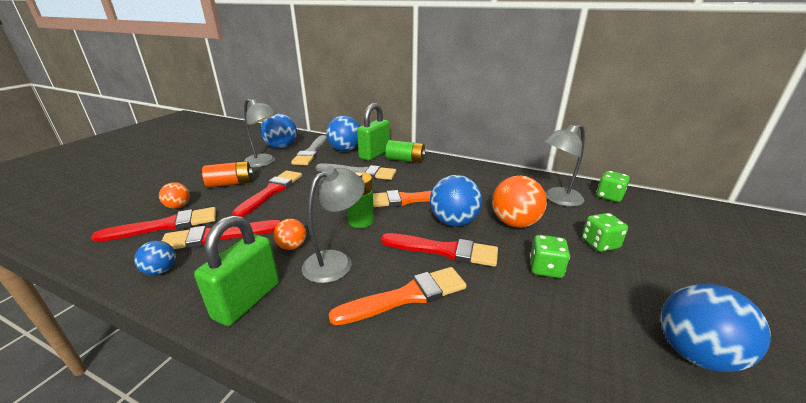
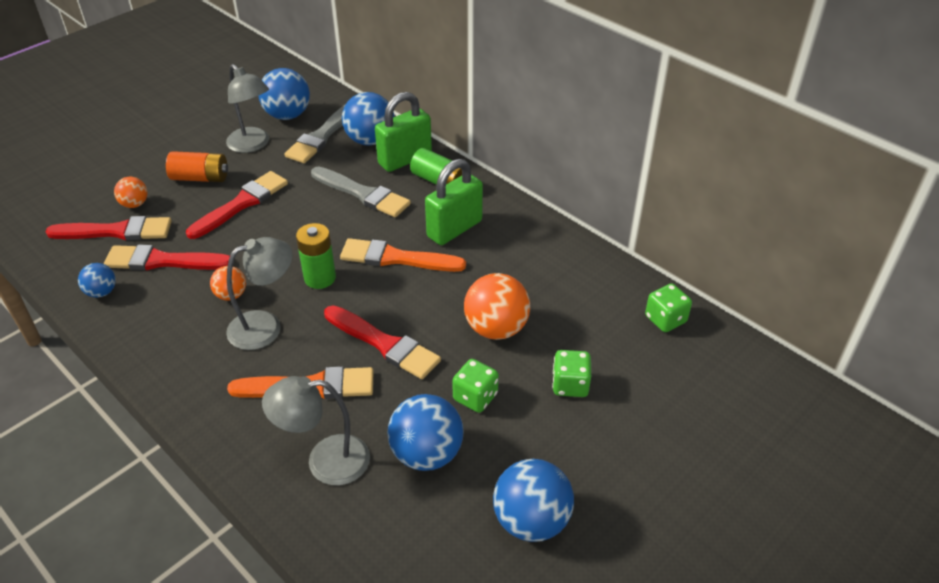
camera: 20 degrees right, 15 degrees up
green padlock [194,215,279,326] -> green padlock moved to [425,159,483,245]
blue ball [430,175,482,227] -> blue ball moved to [387,394,464,471]
grey lamp [543,124,585,207] -> grey lamp moved to [262,376,370,485]

